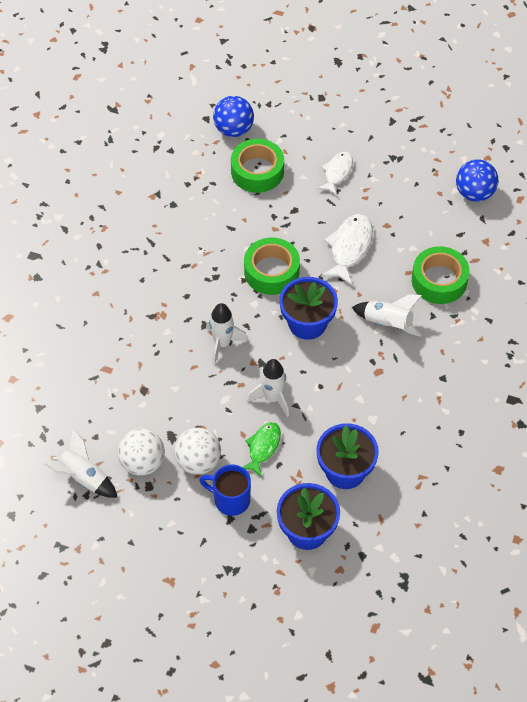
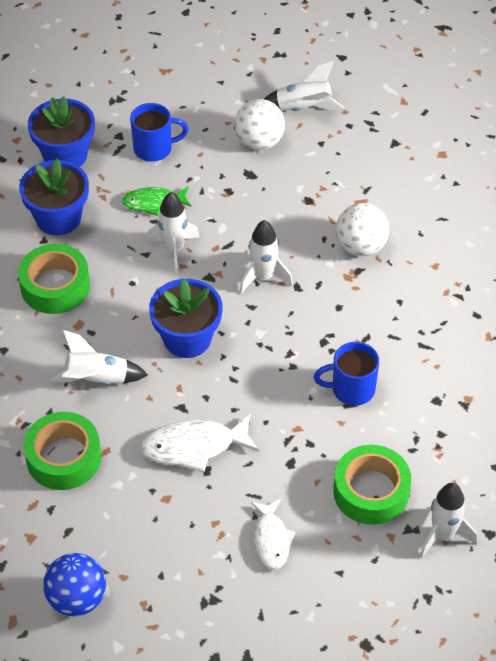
camera: 150 degrees right, 5 degrees down
white ball [174,428,221,475] -> white ball moved to [336,203,389,256]
blue ball [213,96,254,137] -> white rocket [420,483,478,557]
green fish [243,422,281,477] -> green fish turned 90 degrees clockwise [122,186,191,216]
green tape [244,238,300,295] -> green tape moved to [18,244,90,314]
white fish [321,214,373,286] -> white fish turned 90 degrees clockwise [141,414,259,472]
none -> blue mug [313,342,379,406]

